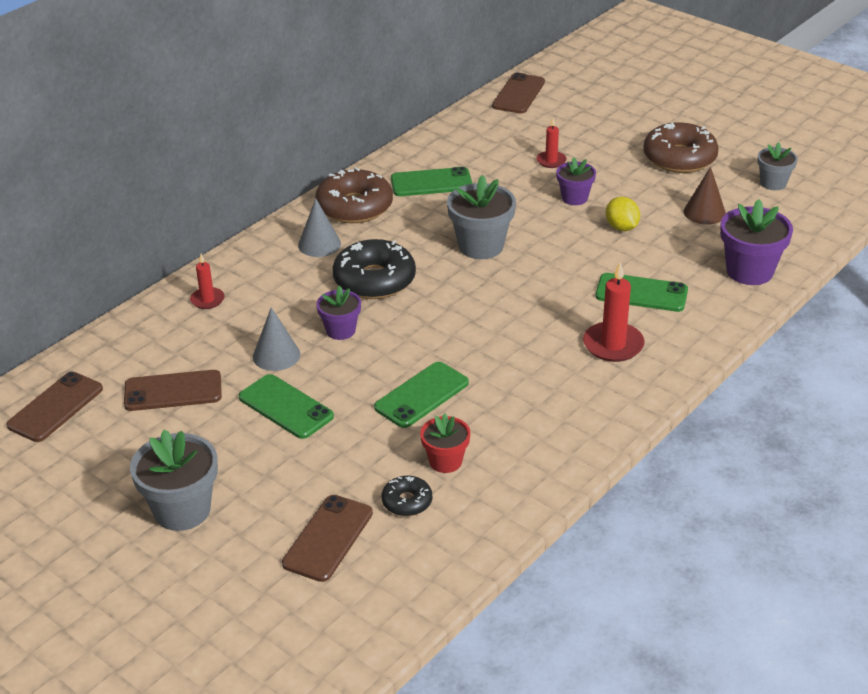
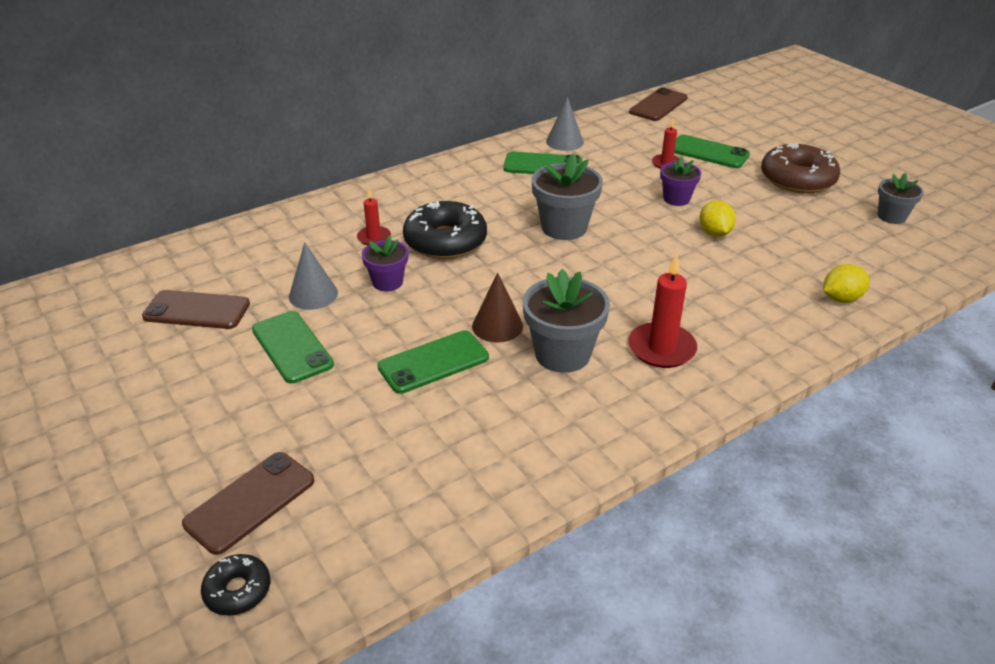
camera: 15 degrees right, 0 degrees up
brown phone [6,372,103,442] -> none
grey flower pot [130,430,218,531] -> grey flower pot moved to [522,269,610,373]
red candle [190,254,225,309] -> red candle moved to [357,189,391,245]
grey cone [298,199,341,257] -> grey cone moved to [546,97,584,151]
brown donut [315,167,393,223] -> none
black donut [382,476,432,516] -> black donut moved to [201,554,270,615]
red flower pot [420,413,470,473] -> none
green phone [595,273,688,312] -> green phone moved to [674,135,750,168]
brown cone [684,167,726,225] -> brown cone moved to [472,272,523,343]
purple flower pot [720,199,793,285] -> yellow lemon [824,264,869,303]

